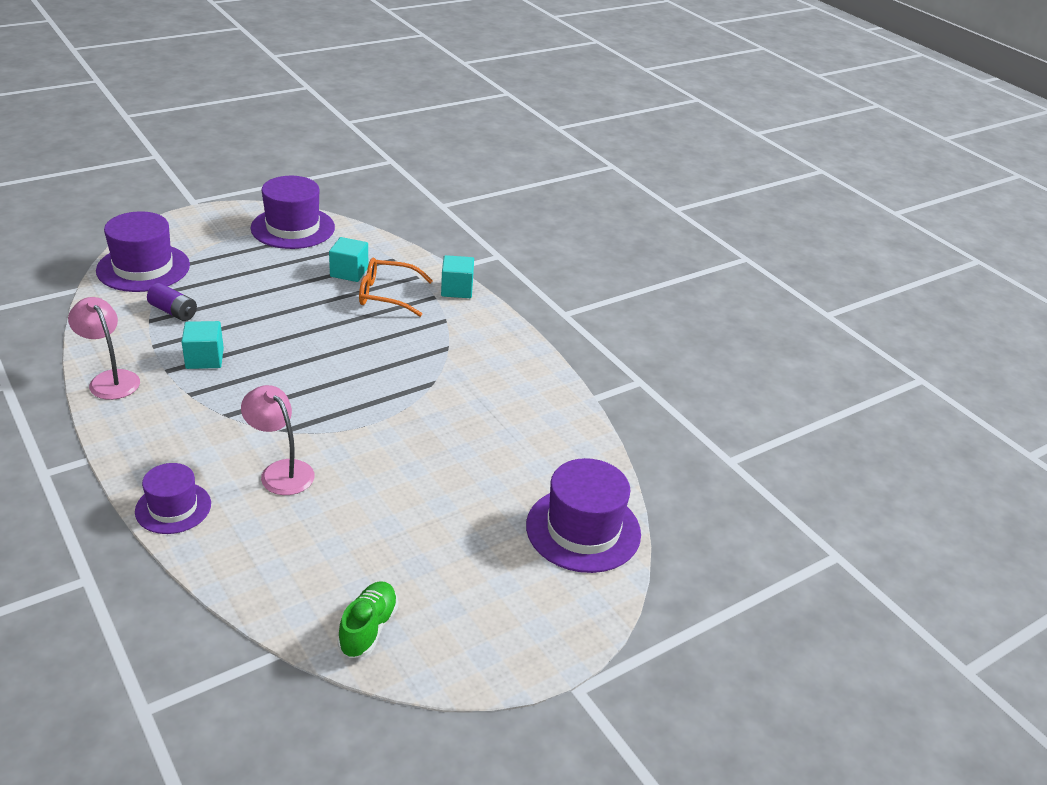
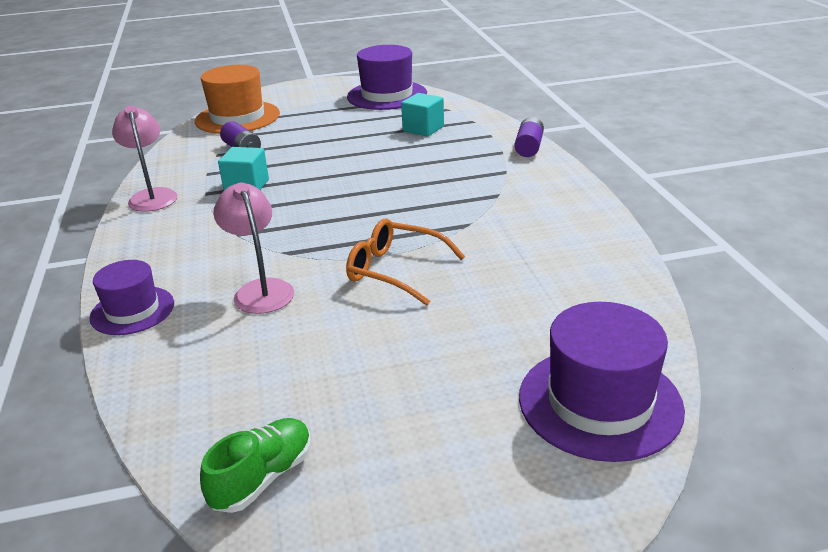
camera: 25 degrees right, 5 degrees down
purple hat [96,211,190,292] -> orange hat [195,65,280,134]
orange glasses [359,258,433,317] -> orange glasses moved to [346,218,465,306]
turquoise cube [441,255,474,298] -> purple battery [514,117,544,157]

